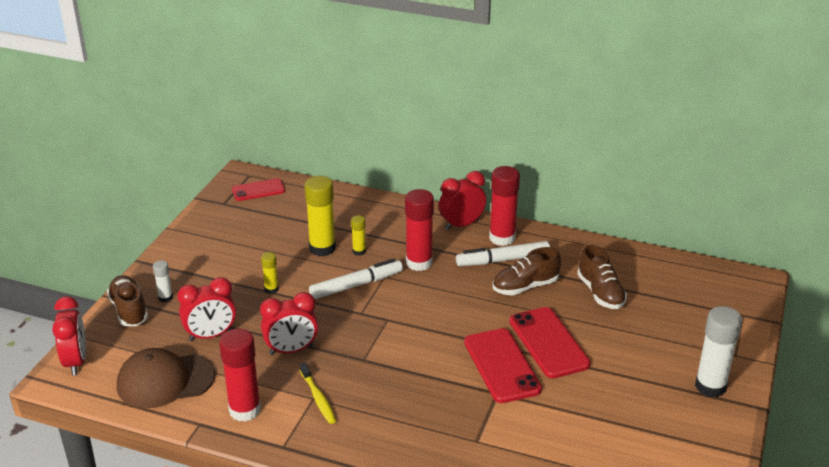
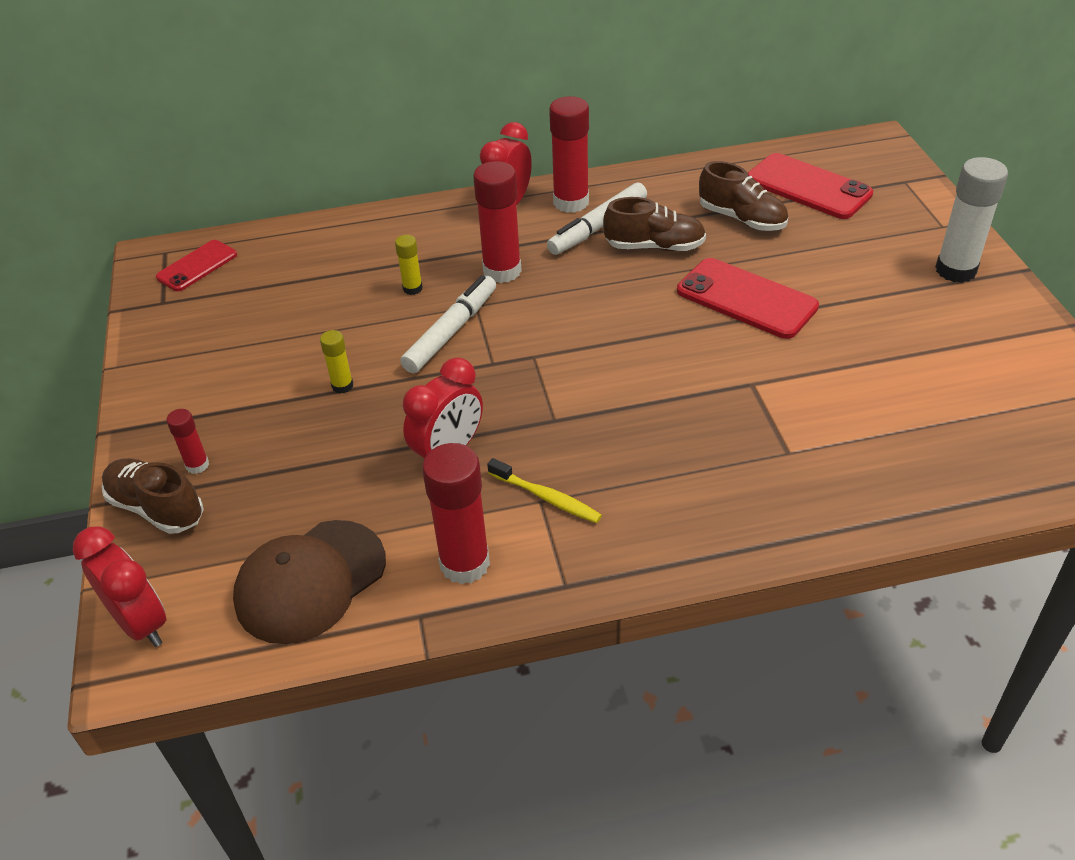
camera: 30 degrees left, 10 degrees up
white glue stick [153,260,173,302] -> red glue stick [166,409,209,474]
red clock [177,277,236,341] -> none
yellow glue stick [305,176,336,256] -> none
red phone [464,328,542,403] -> red phone moved to [748,153,873,219]
brown shoe [492,247,561,295] -> brown shoe turned 120 degrees counterclockwise [603,197,706,252]

